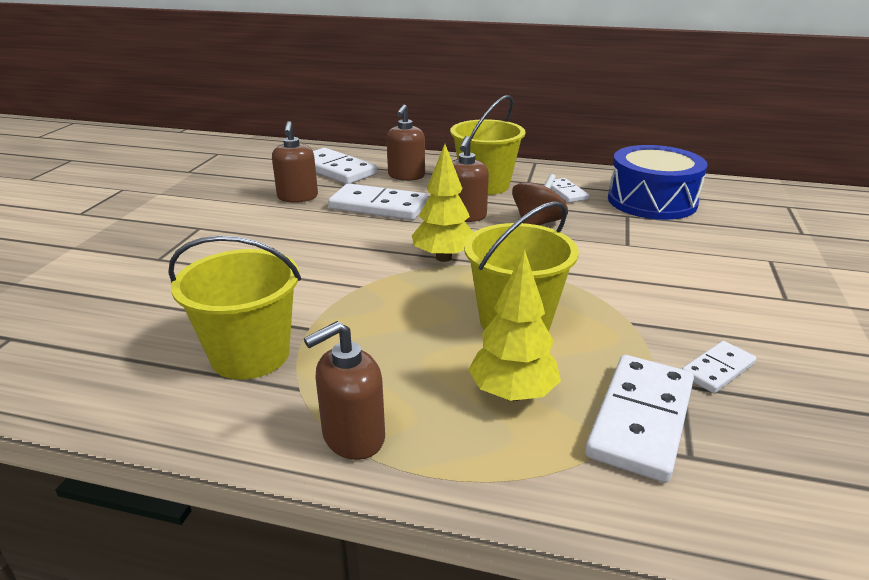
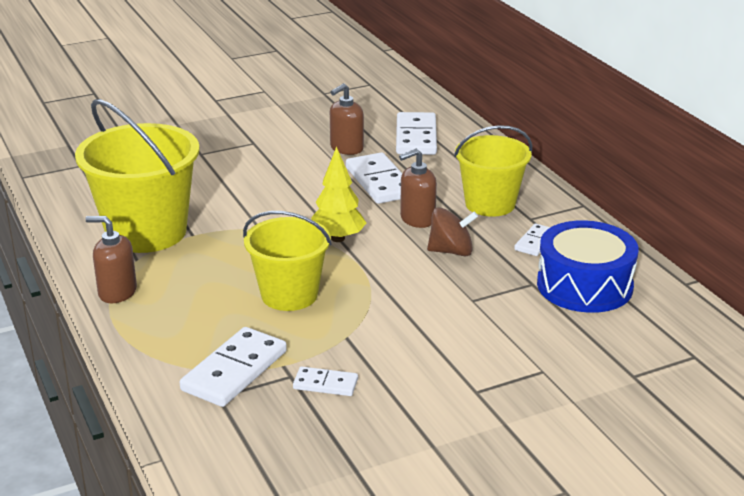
camera: 50 degrees right, 0 degrees up
yellow bucket [168,236,301,380] -> yellow bucket [75,99,200,253], size x1.52
brown soap dispenser [387,104,425,181] -> none
yellow tree [468,249,561,401] -> none
white domino [585,355,694,483] -> white domino turned 45 degrees counterclockwise [180,327,287,407]

